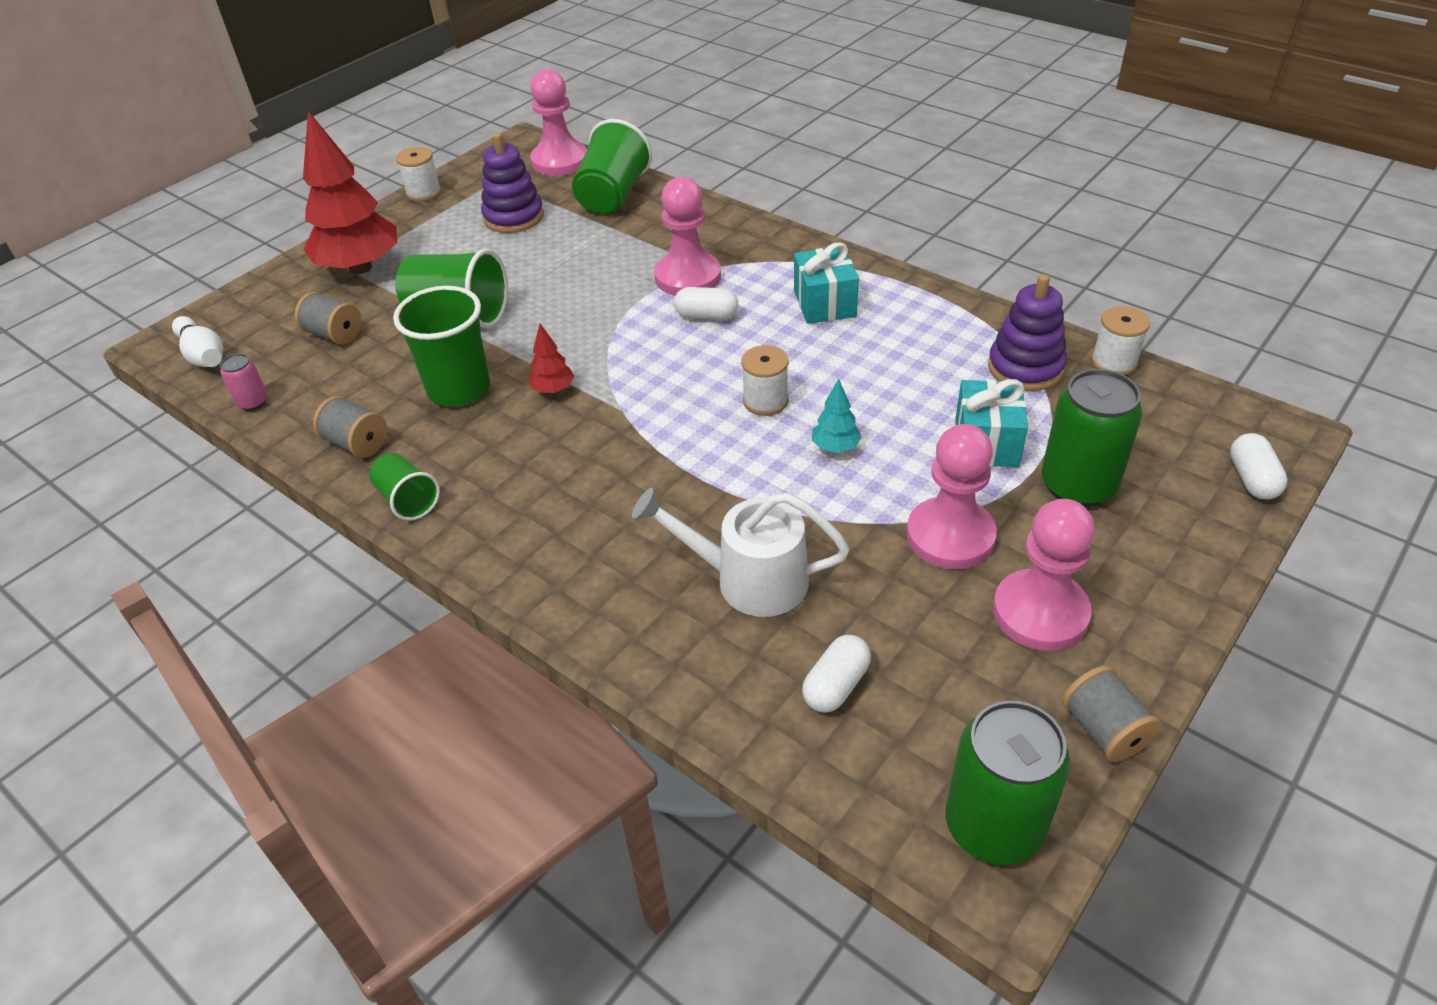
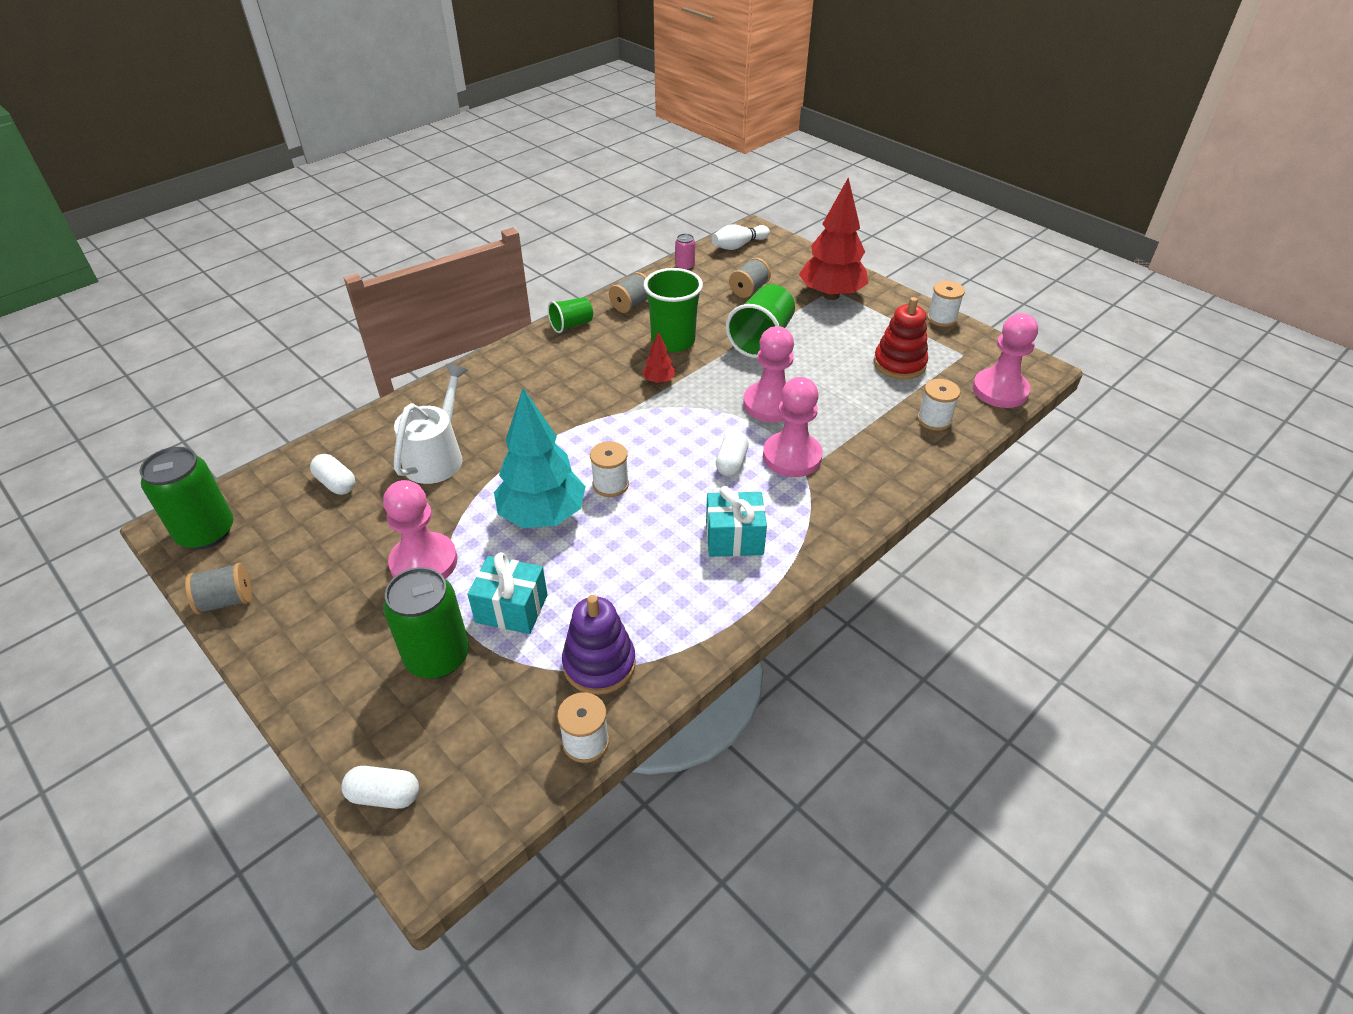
camera: 95 degrees right, 0 degrees up
purple stacking toy [481,133,544,233] -> red stacking toy [874,297,928,380]
green cup [572,119,652,215] -> white spool [917,379,960,431]
turquoise tree [812,379,862,453] -> turquoise tree [494,388,586,528], size x2.31
pink pawn [993,499,1095,651] -> pink pawn moved to [743,326,794,422]

